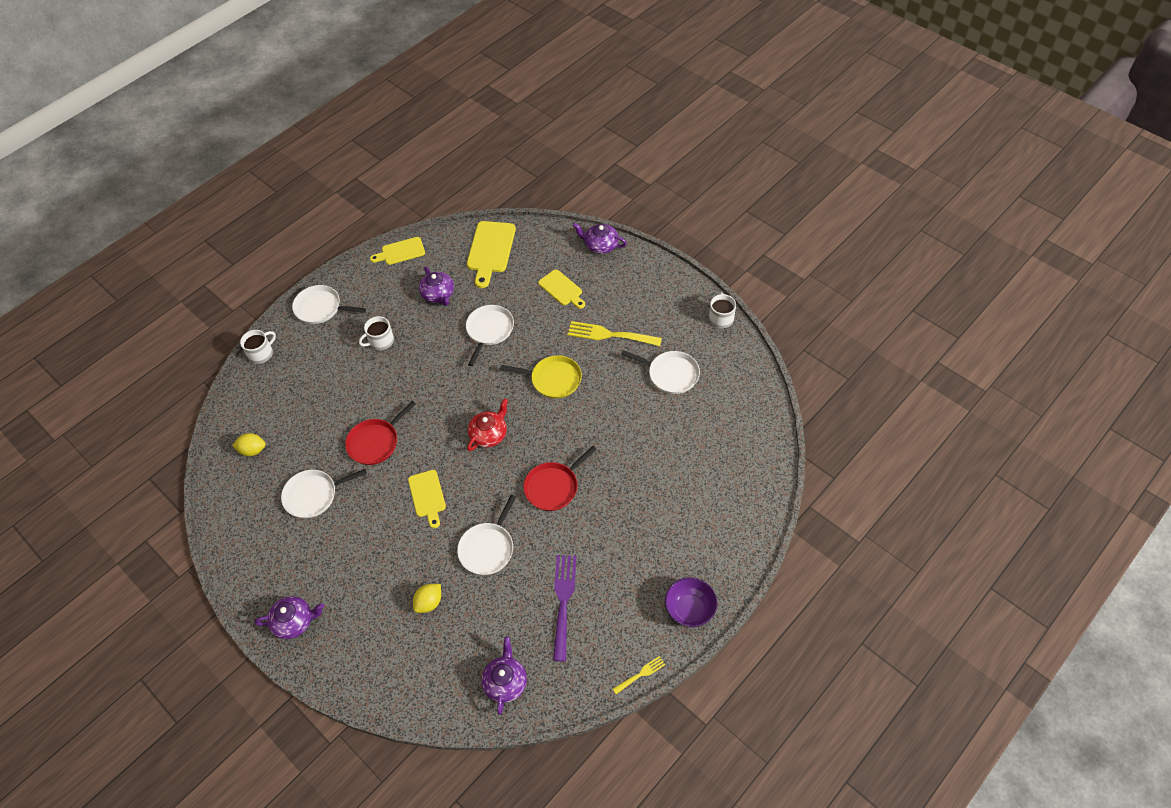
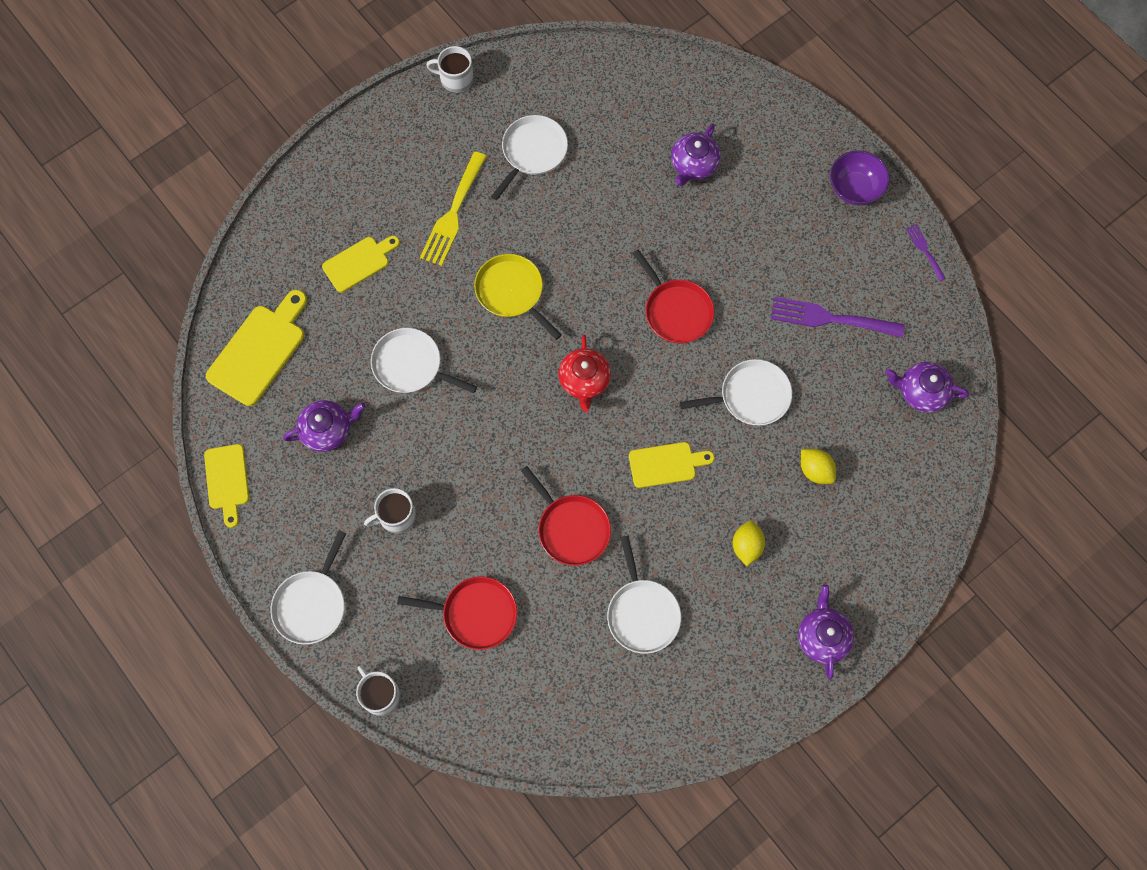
camera: 85 degrees left, 15 degrees up
yellow lemon [232,433,266,456] -> yellow lemon moved to [733,521,765,566]
white mug [359,316,394,350] -> white mug turned 90 degrees clockwise [364,488,416,533]
white pan [457,494,516,575] -> white pan turned 45 degrees counterclockwise [680,359,792,425]
yellow cutting board [467,221,516,288] -> yellow cutting board turned 75 degrees counterclockwise [206,290,307,406]
red teapot [467,398,508,451] -> red teapot turned 135 degrees counterclockwise [558,335,611,412]
yellow pan [501,355,582,399] -> yellow pan turned 60 degrees counterclockwise [474,254,562,340]
purple teapot [573,223,627,254] -> purple teapot moved to [671,124,721,186]
yellow fork [613,656,666,694] -> purple fork [906,224,946,281]
none -> red pan [397,576,517,650]

